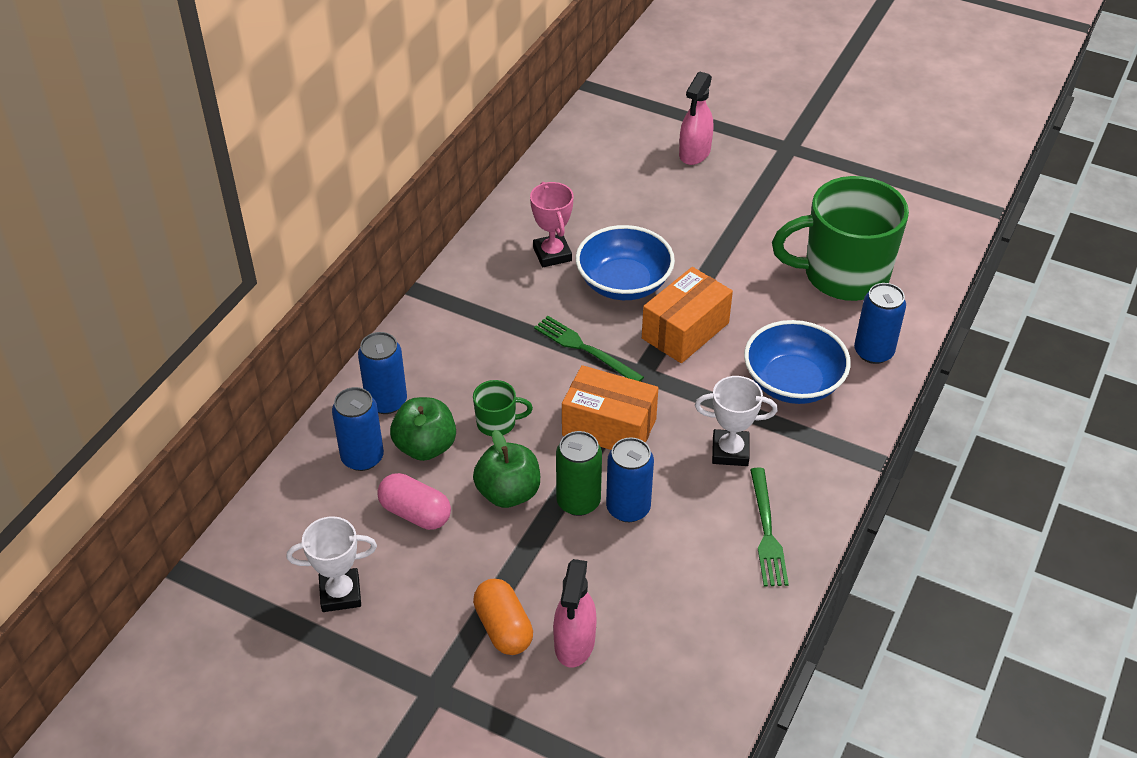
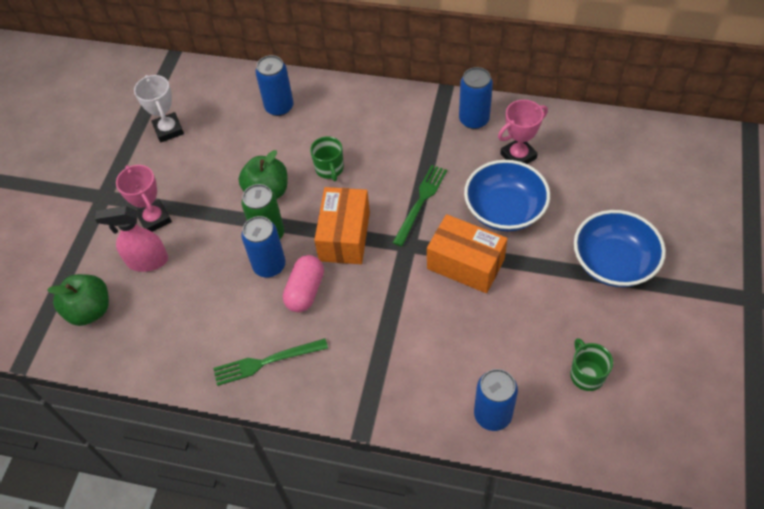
camera: 80 degrees right, 10 degrees up
blue can [358,332,407,414] -> blue can moved to [459,67,493,129]
pink capsule [377,473,451,530] -> pink capsule moved to [283,255,324,312]
green apple [390,397,456,461] -> green apple moved to [47,274,109,326]
orange capsule [473,579,533,655] -> pink trophy [116,165,172,232]
pink spray bottle [679,71,713,165] -> none
white trophy [695,376,778,466] -> none
blue bowl [744,320,851,404] -> blue bowl moved to [574,210,666,287]
green mug [772,176,909,301] -> green mug [570,338,613,391], size x0.42

